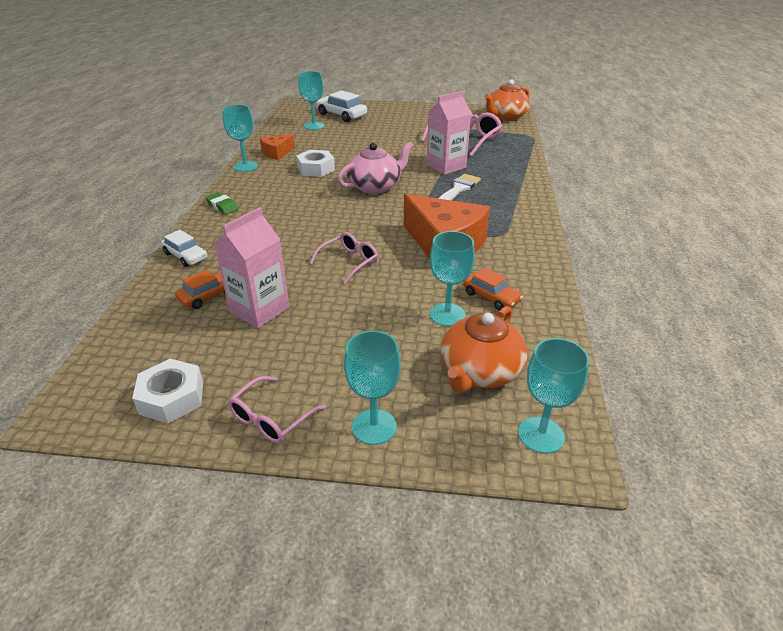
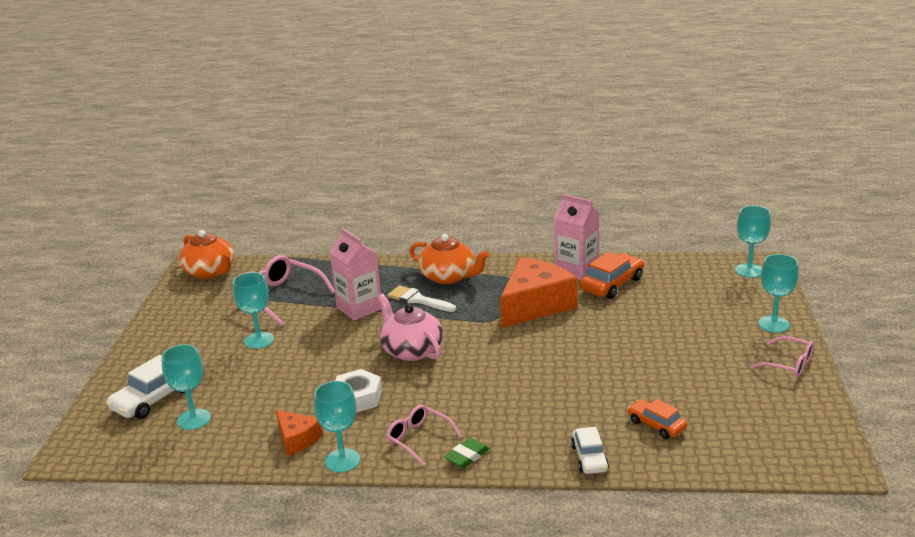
camera: 90 degrees left, 10 degrees down
white nut [132,359,203,423] -> none
white car [161,230,207,267] -> white car turned 135 degrees clockwise [571,427,609,474]
pink carton [214,207,289,328] -> pink carton moved to [554,194,599,280]
pink glasses [310,232,378,284] -> pink glasses moved to [386,405,462,465]
turquoise goblet [430,231,475,326] -> turquoise goblet moved to [233,272,274,349]
orange teapot [441,306,528,393] -> orange teapot moved to [409,234,490,284]
orange car [463,268,523,311] -> orange car [580,252,644,299], size x1.58

